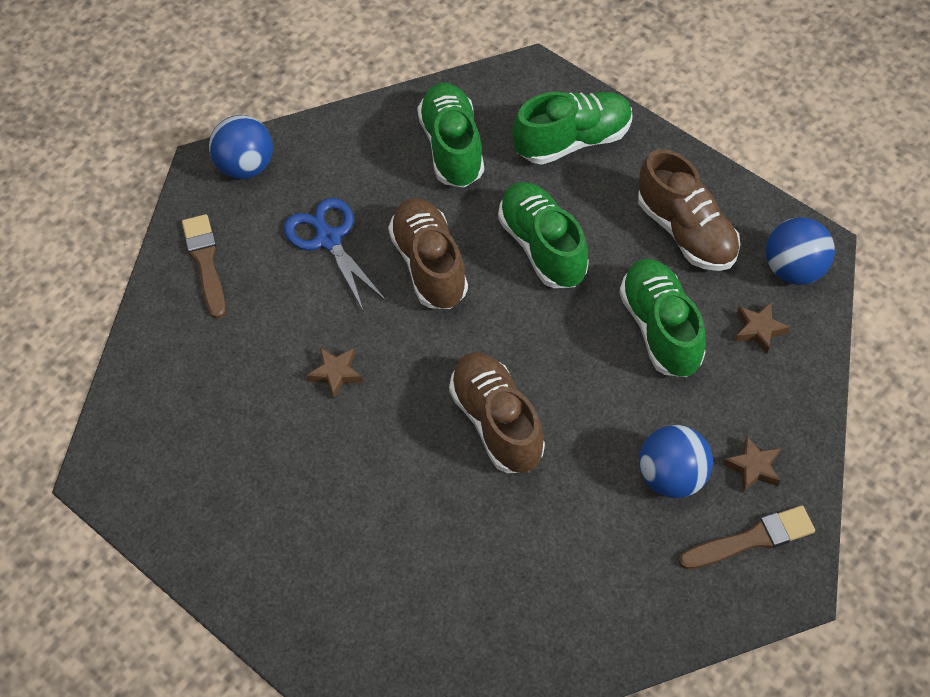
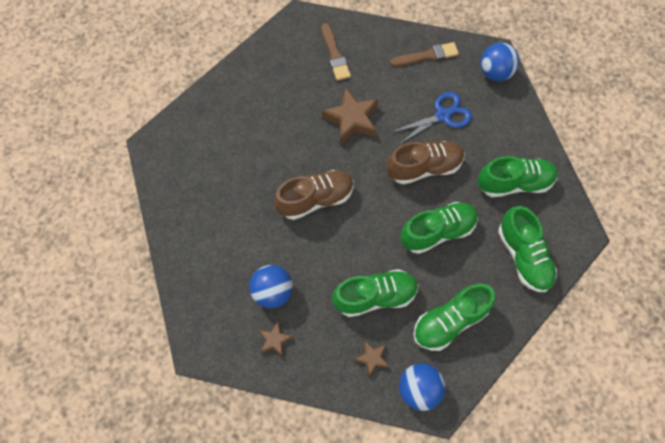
camera: 90 degrees right, 10 degrees up
brown star [306,348,363,399] -> brown star [322,88,378,144], size x1.89
brown shoe [638,149,741,271] -> green shoe [413,284,495,351]
brown brush [679,506,815,570] -> brown brush moved to [321,23,351,81]

